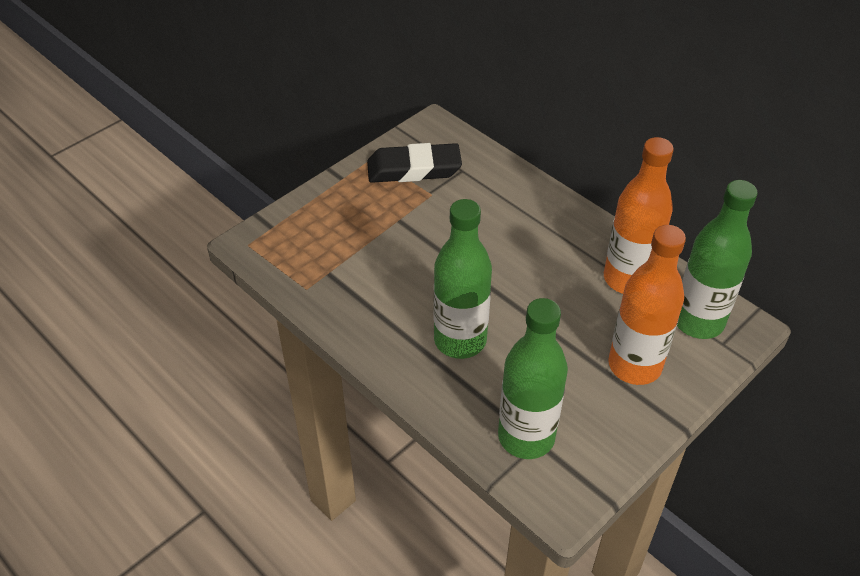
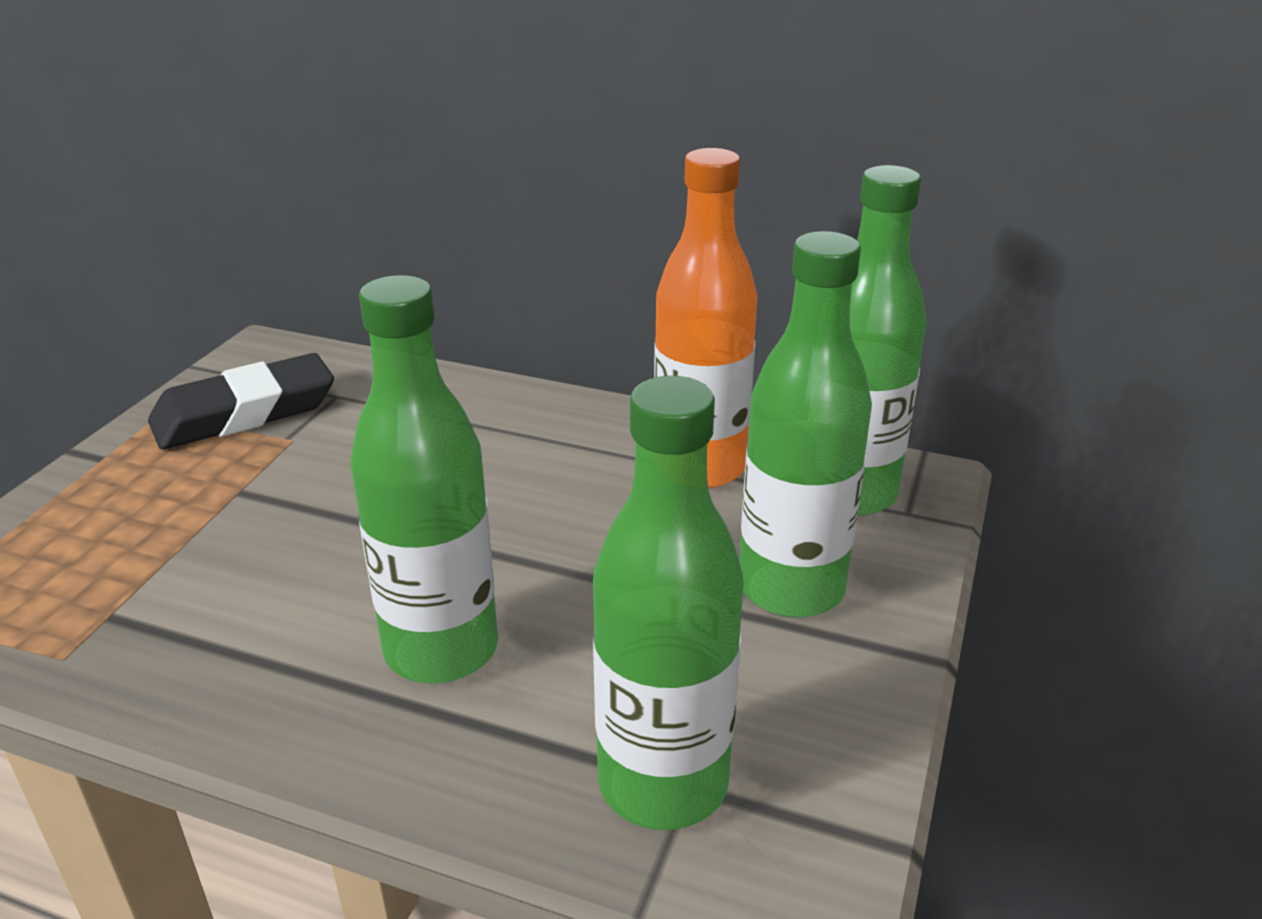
camera: 25 degrees left, 15 degrees down
orange bottle [608,225,686,385] -> green bottle [740,231,872,618]

